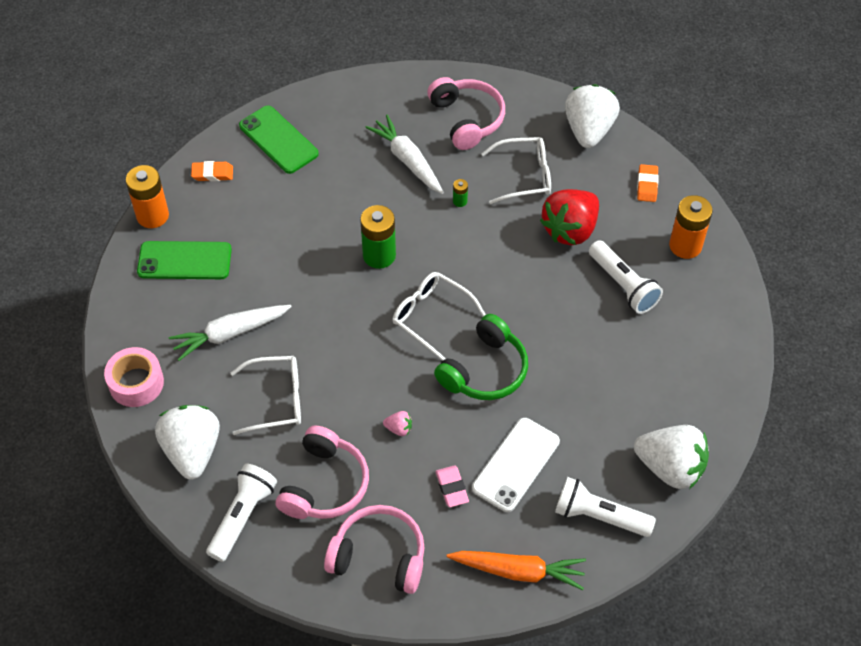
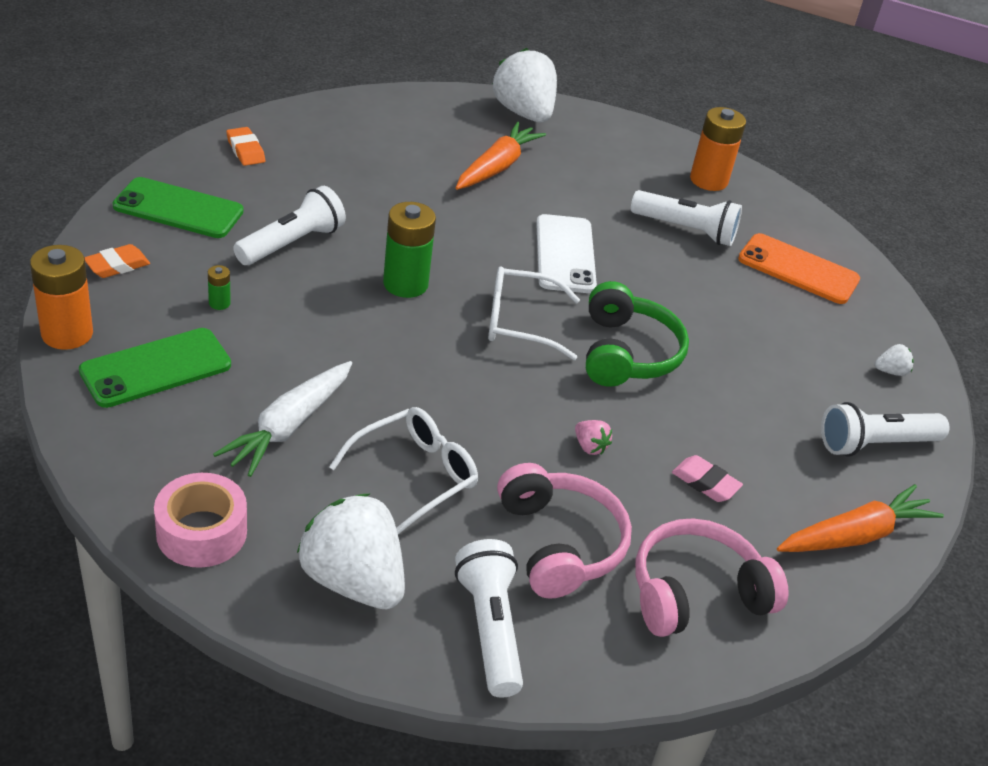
camera: 40 degrees left, 15 degrees down
white carrot [365,115,444,194] -> none
pink strawberry [383,411,412,436] -> pink strawberry turned 75 degrees clockwise [575,420,612,455]
pink headphones [427,77,505,150] -> none
green battery [453,179,468,207] -> green battery moved to [208,265,231,310]
white phone [472,418,560,512] -> white phone moved to [536,214,597,293]
white glasses [481,137,551,204] -> orange carrot [456,122,546,190]
red strawberry [540,189,599,245] -> none
white strawberry [634,425,709,489] -> white strawberry [875,344,914,376], size x0.40
orange eraser [637,164,659,202] -> orange eraser moved to [226,127,265,166]
none -> white flashlight [233,186,346,265]
none -> orange phone [738,233,860,304]

